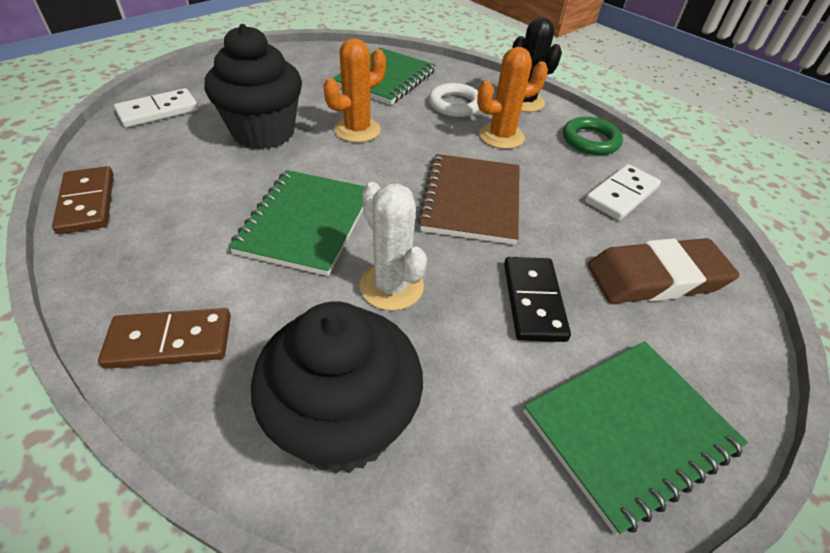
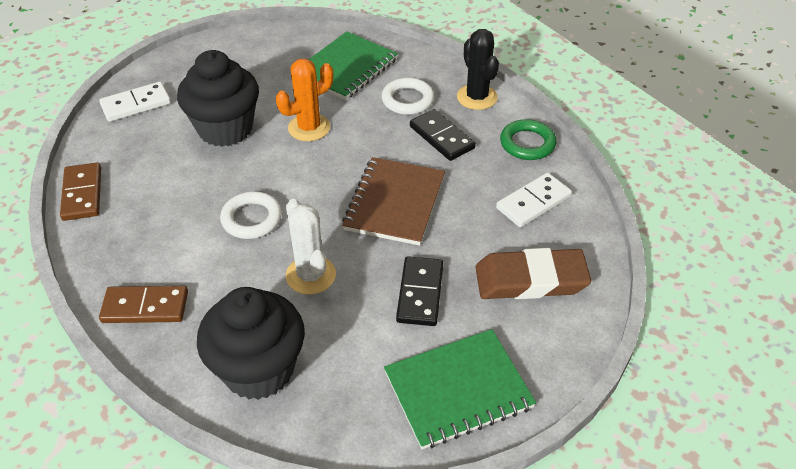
camera: 10 degrees right, 0 degrees up
green notebook [229,170,366,276] -> white ring [220,192,282,239]
orange cactus [477,47,548,149] -> black domino [410,109,476,161]

